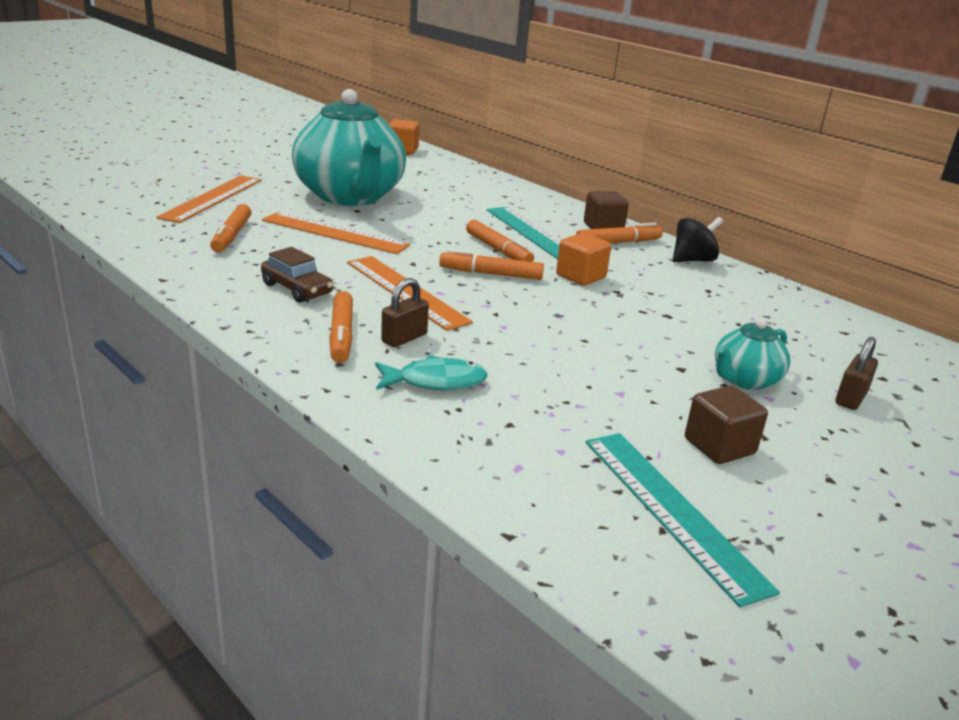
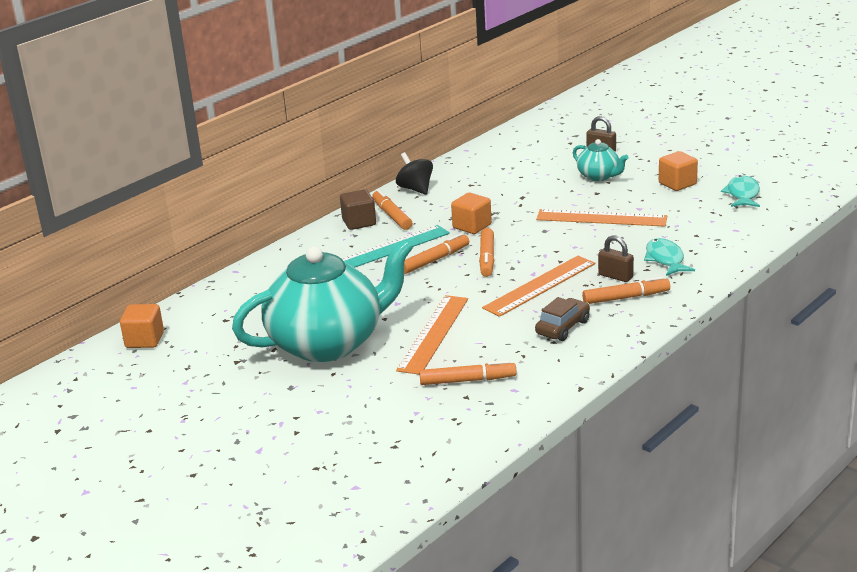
camera: 90 degrees left, 0 degrees up
orange ruler [156,175,262,223] -> orange ruler moved to [536,209,667,227]
turquoise ruler [586,433,780,607] -> turquoise fish [721,175,760,207]
brown cube [685,385,768,464] -> orange cube [659,151,698,191]

